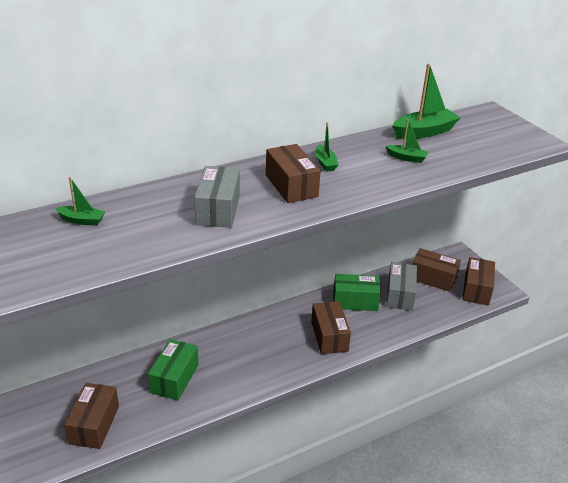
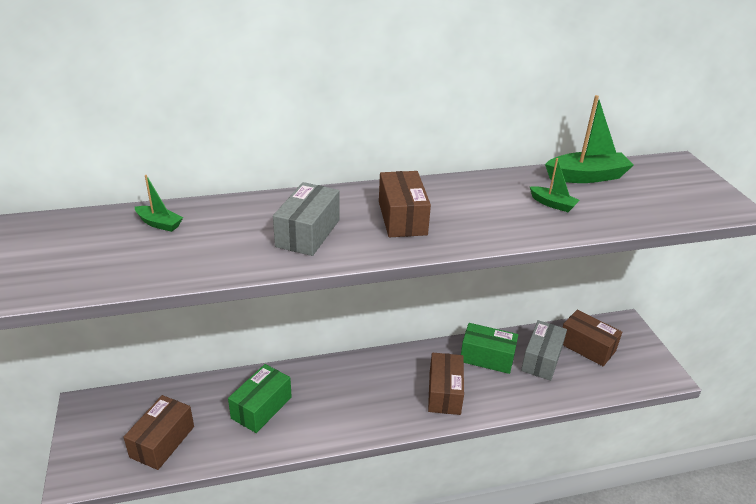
camera: 15 degrees right, 0 degrees up
green boat [316,122,338,172] -> none
brown box [463,257,495,306] -> none

